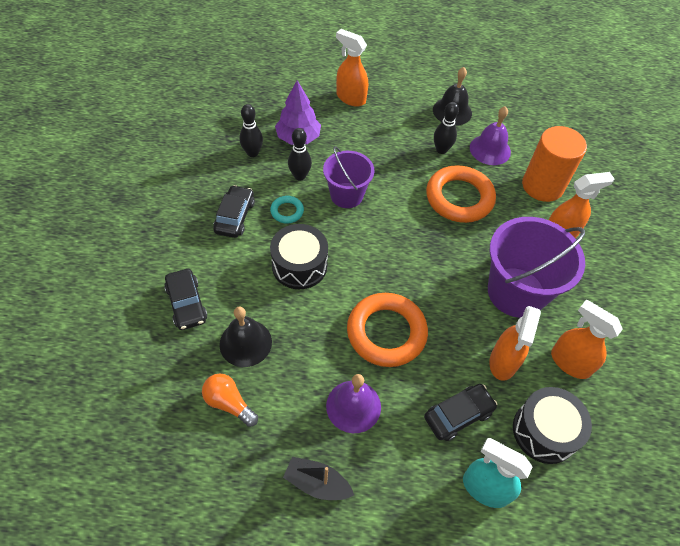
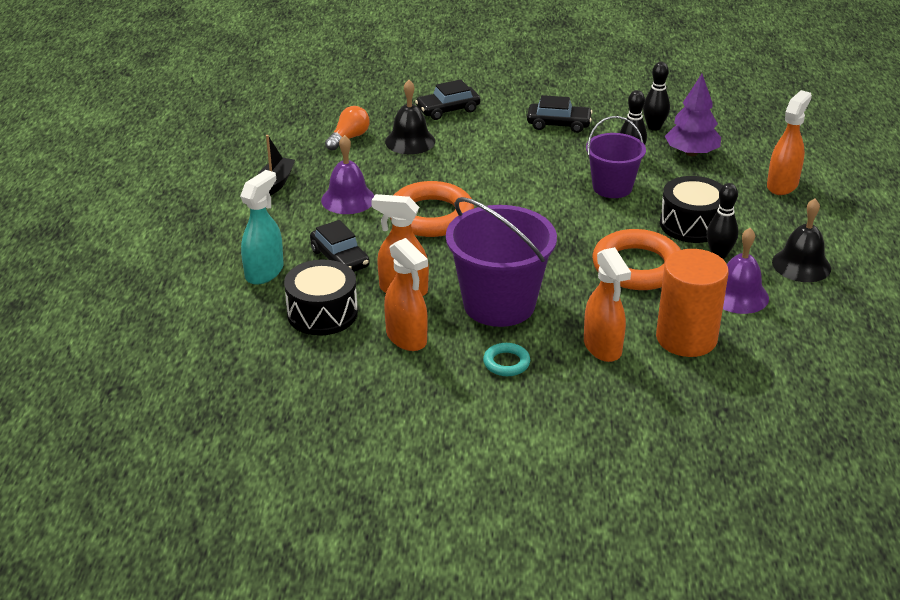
camera: 90 degrees right, 20 degrees down
turquoise ring [270,196,304,224] -> turquoise ring moved to [483,343,530,376]
black drum [270,224,328,289] -> black drum moved to [660,176,723,243]
orange spray bottle [551,300,623,379] -> orange spray bottle turned 105 degrees clockwise [384,238,428,351]

